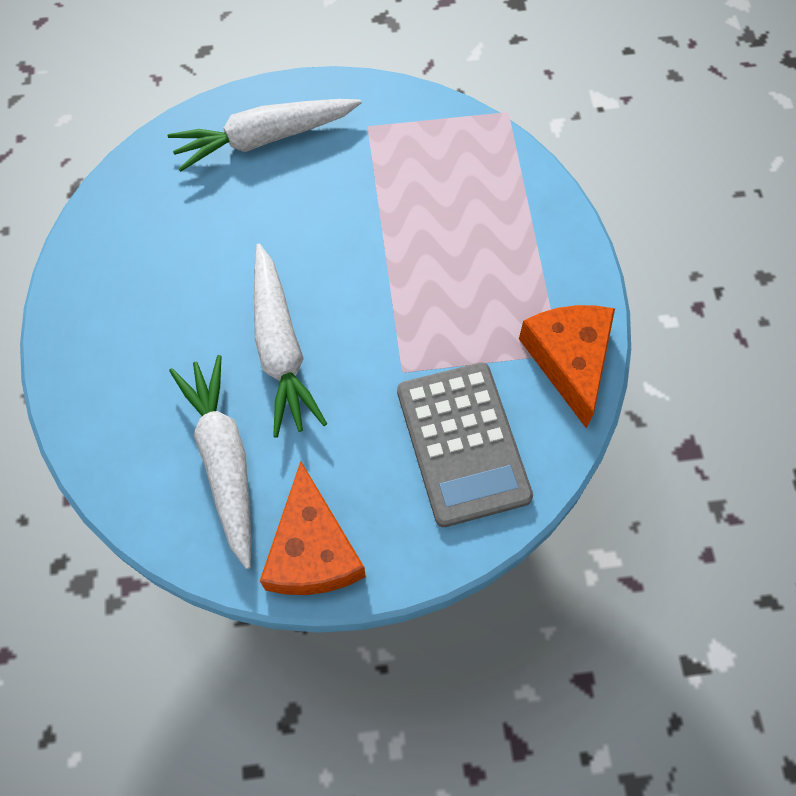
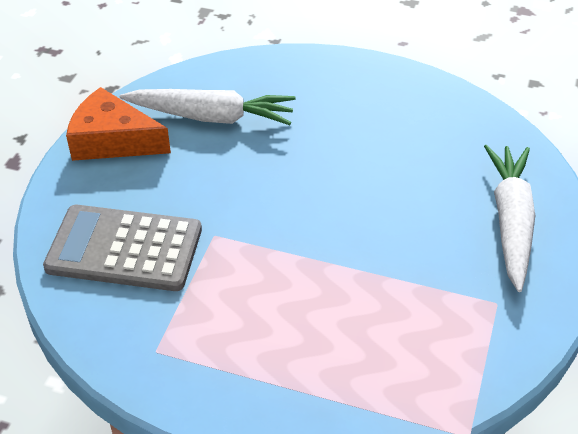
camera: 115 degrees right, 20 degrees down
white carrot [254,244,327,438] -> none
orange cheese [519,305,615,429] -> none

